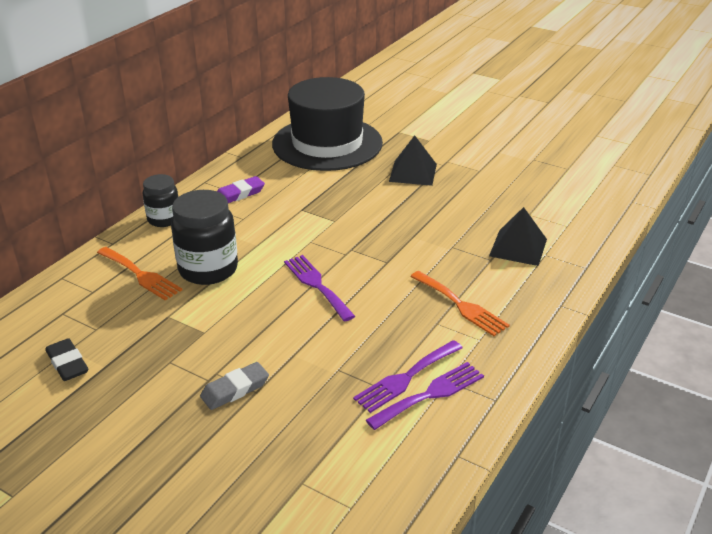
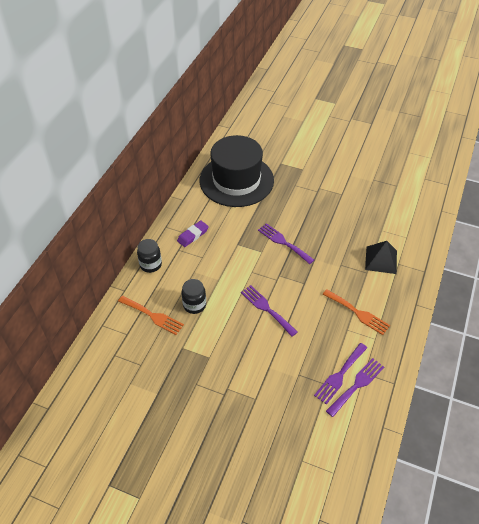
camera: 10 degrees left, 15 degrees up
black eraser [45,338,88,381] -> none
black jar [171,190,238,285] -> black jar [181,279,206,314], size x0.61
grey eraser [200,362,269,410] -> none
black pyramid [389,135,437,186] -> none
none -> purple fork [258,223,314,264]

